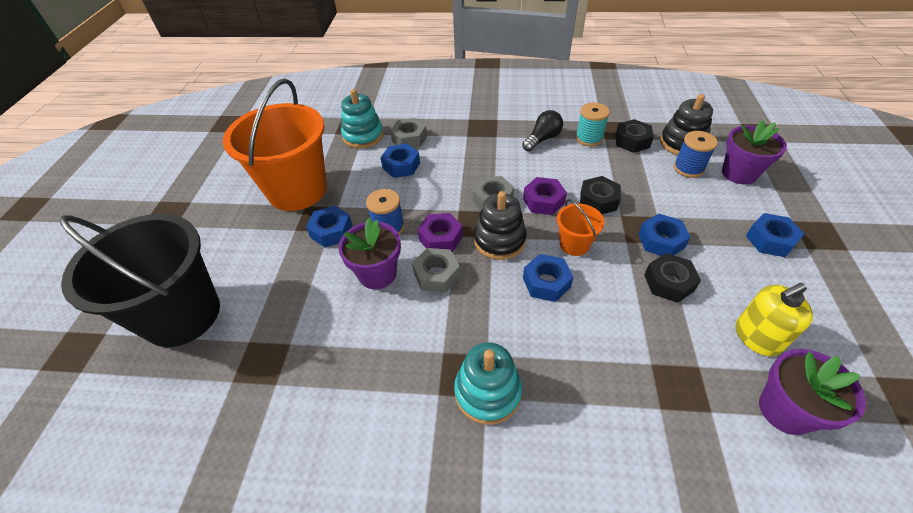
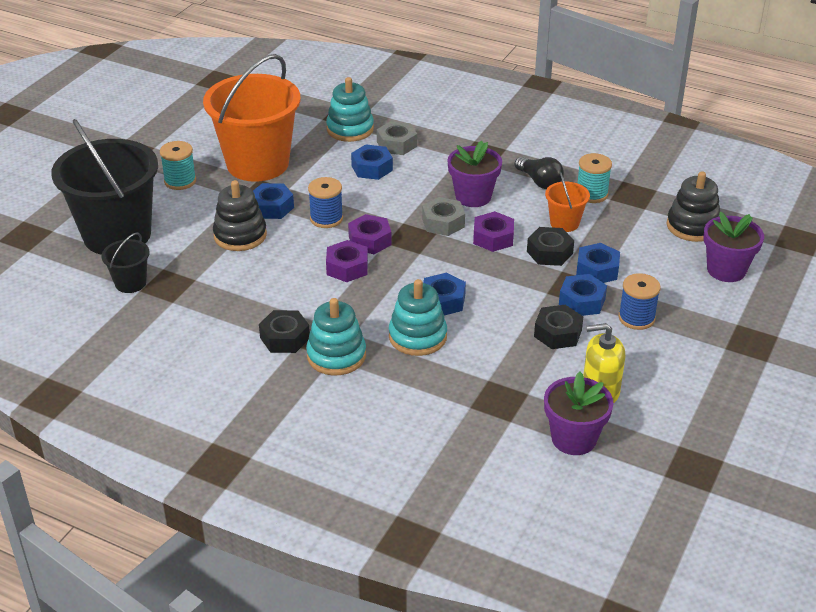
camera: 20 degrees right, 10 degrees down
purple flower pot [338,218,401,289] -> purple flower pot moved to [447,141,502,207]
grey nut [412,248,460,293] -> purple nut [326,240,368,282]
black stacking toy [474,191,527,260] -> black stacking toy moved to [213,180,267,251]
black light bulb [522,110,563,151] -> black light bulb turned 75 degrees clockwise [515,157,564,189]
orange bucket [557,199,605,256] -> orange bucket moved to [545,172,590,232]
black nut [615,119,654,153] -> black nut moved to [259,310,310,353]
blue spool [674,131,718,178] -> blue spool moved to [618,273,661,330]
blue nut [746,213,805,257] -> blue nut moved to [576,243,620,283]
none -> black bucket [102,233,150,293]
none -> turquoise spool [160,141,196,190]
none -> turquoise stacking toy [389,279,447,356]

